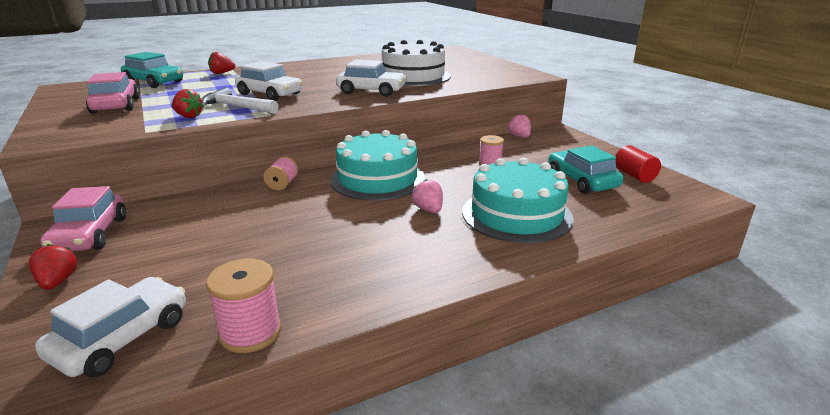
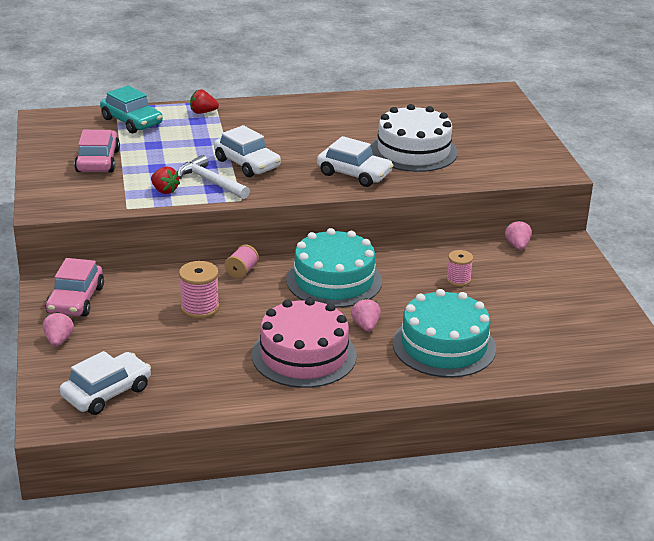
camera: 15 degrees right, 5 degrees up
red strawberry [29,244,77,290] -> pink strawberry [43,312,74,347]
pink spool [206,259,281,353] -> pink spool moved to [179,261,219,319]
turquoise car [548,145,623,194] -> none
red cylinder [615,145,661,183] -> none
none -> pink cake [252,298,357,388]

